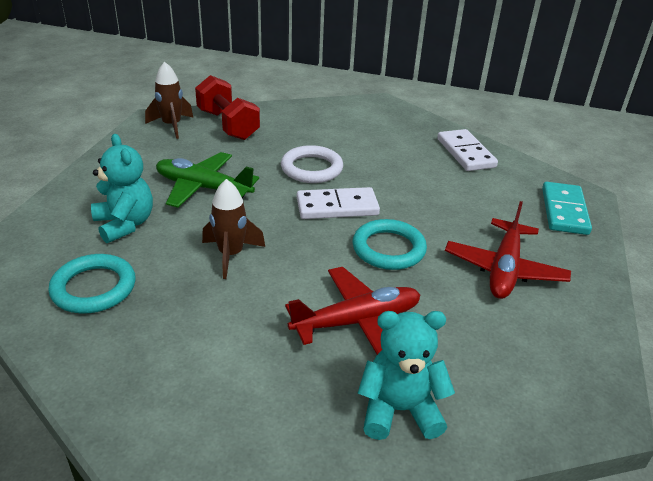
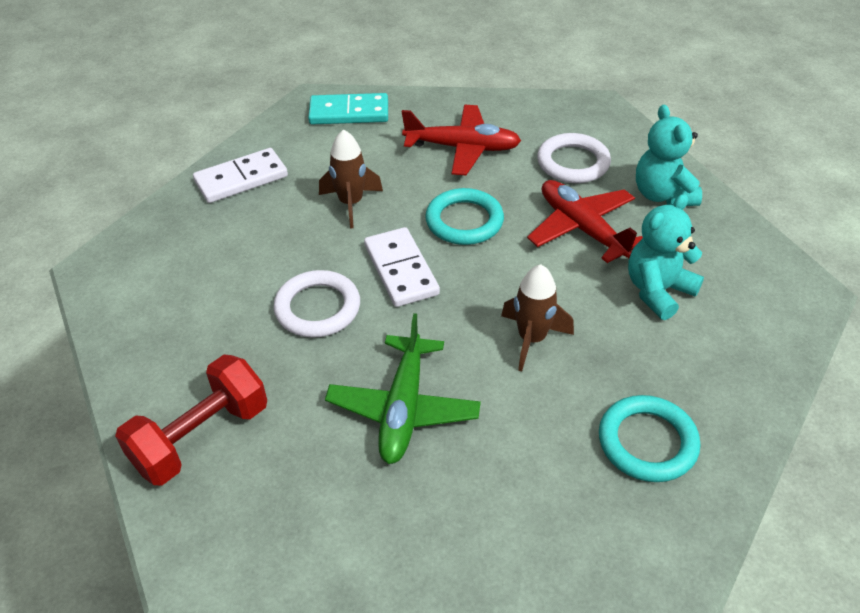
camera: 100 degrees left, 10 degrees up
turquoise teddy bear [91,134,153,243] -> turquoise teddy bear moved to [628,194,704,320]
brown rocket [145,62,193,139] -> brown rocket moved to [319,129,383,229]
none -> white ring [537,133,611,183]

